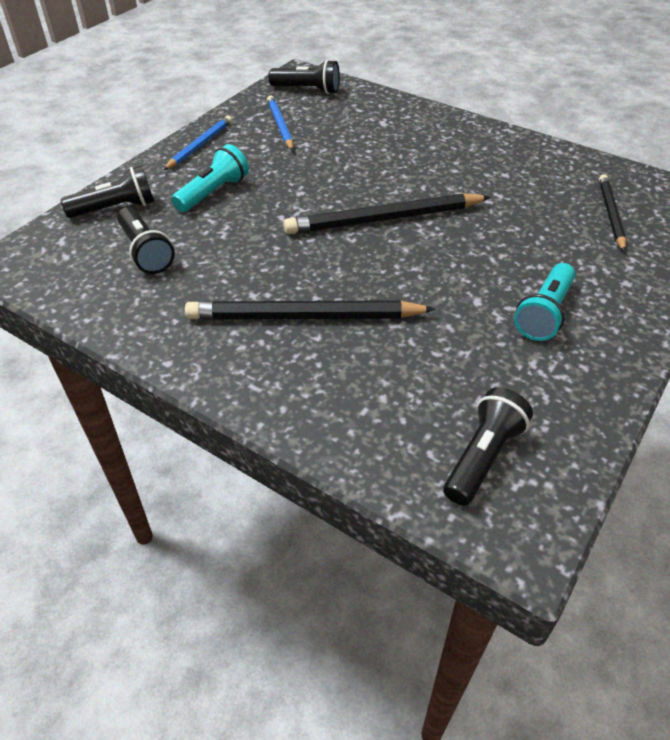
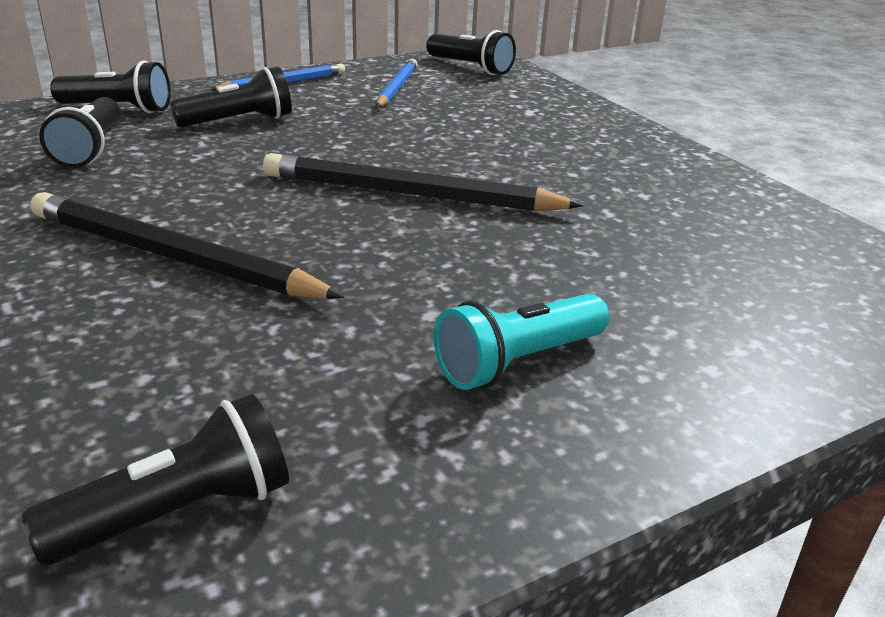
camera: 25 degrees right, 15 degrees down
turquoise flashlight [171,144,249,212] -> black flashlight [170,67,292,128]
black pencil [599,174,626,252] -> none

